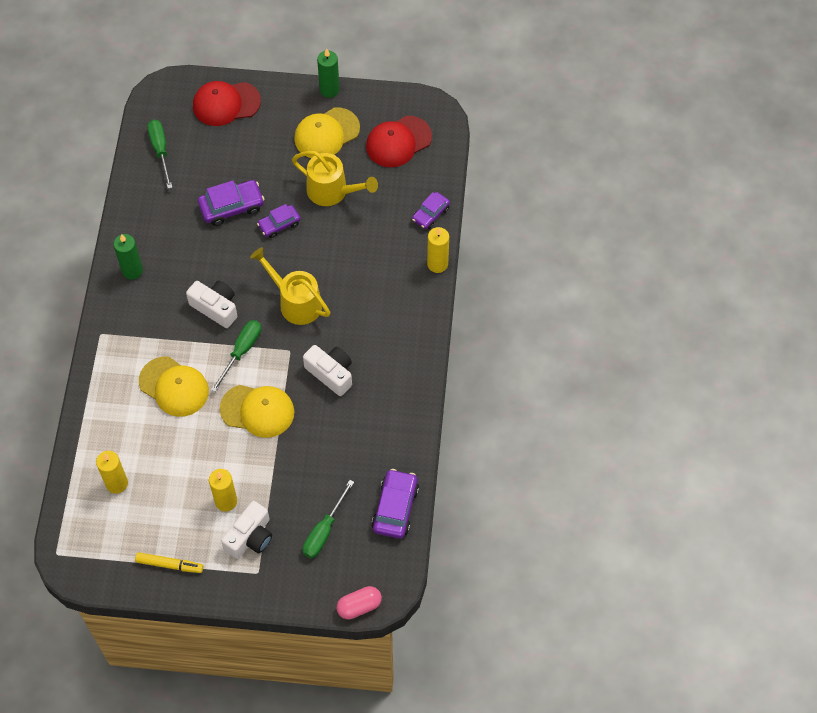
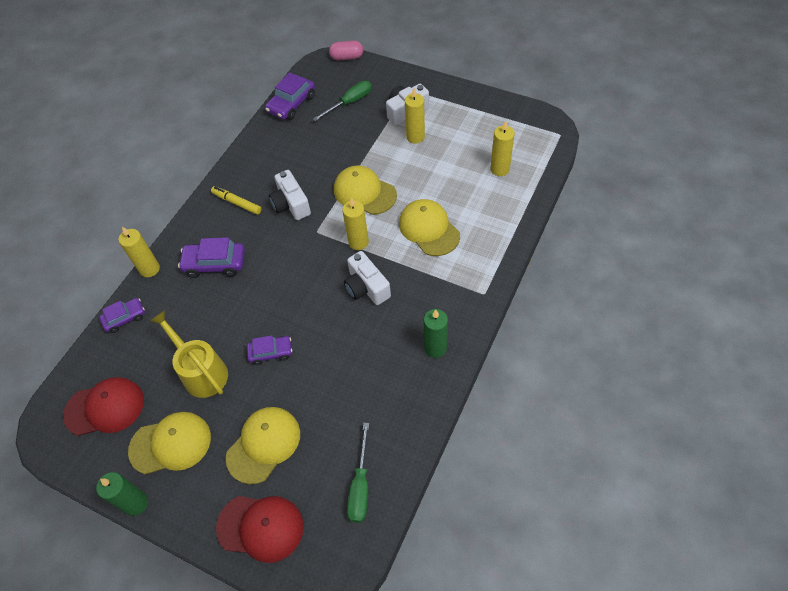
camera: 155 degrees left, 5 degrees down
yellow marker [135,552,203,573] -> yellow marker moved to [211,186,261,215]
purple car [198,180,265,226] -> purple car moved to [178,237,245,278]
green screwdriver [211,320,261,392] -> yellow candle [342,198,369,250]
yellow watering can [250,247,330,325] -> none
none -> yellow cap [226,407,300,484]

